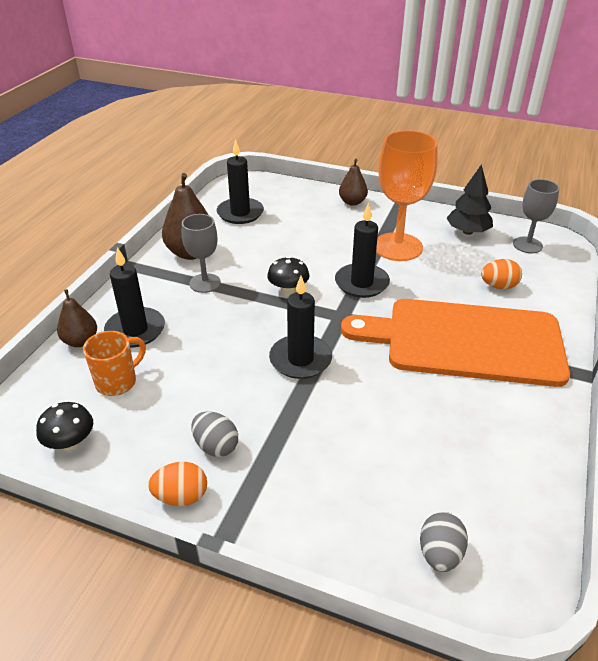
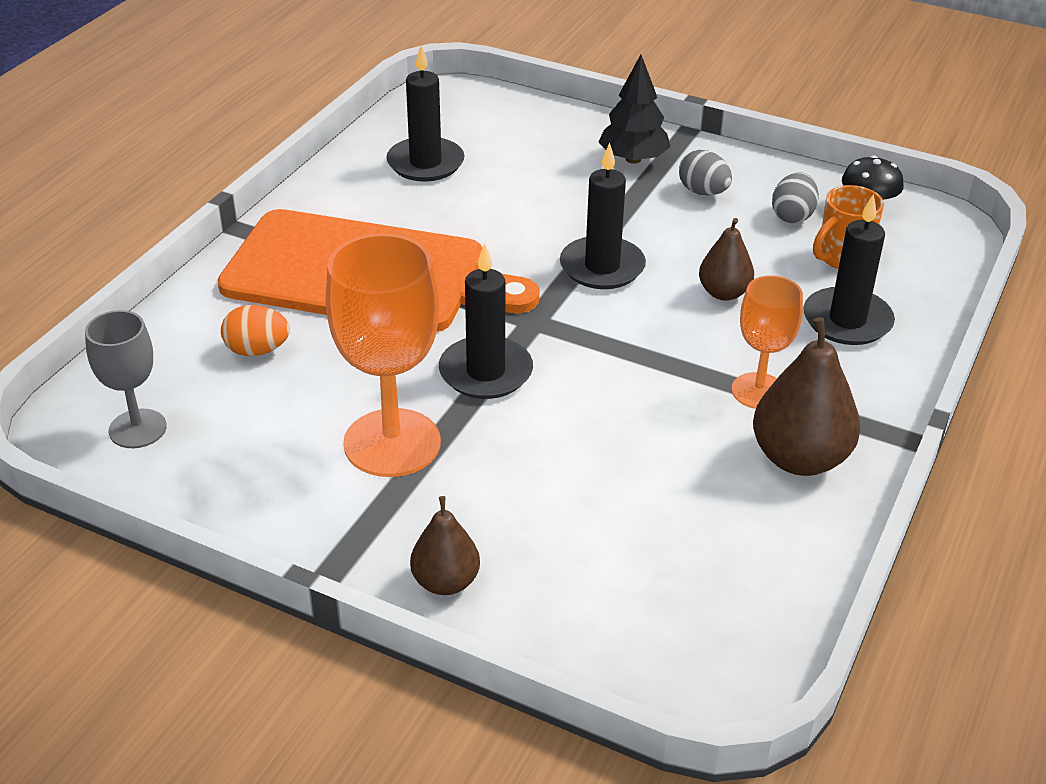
camera: 175 degrees left, 0 degrees up
brown pear [57,289,97,347] -> brown pear moved to [699,218,754,301]
orange egg [148,462,207,506] -> none
grey goblet [182,214,221,293] -> orange goblet [732,275,803,409]
black candle [217,139,264,224] -> black candle moved to [386,46,465,181]
black mushroom [267,256,309,295] -> none
grey egg [420,512,468,572] -> grey egg moved to [772,172,819,224]
black tree [447,164,493,235] -> black tree moved to [598,55,671,164]

